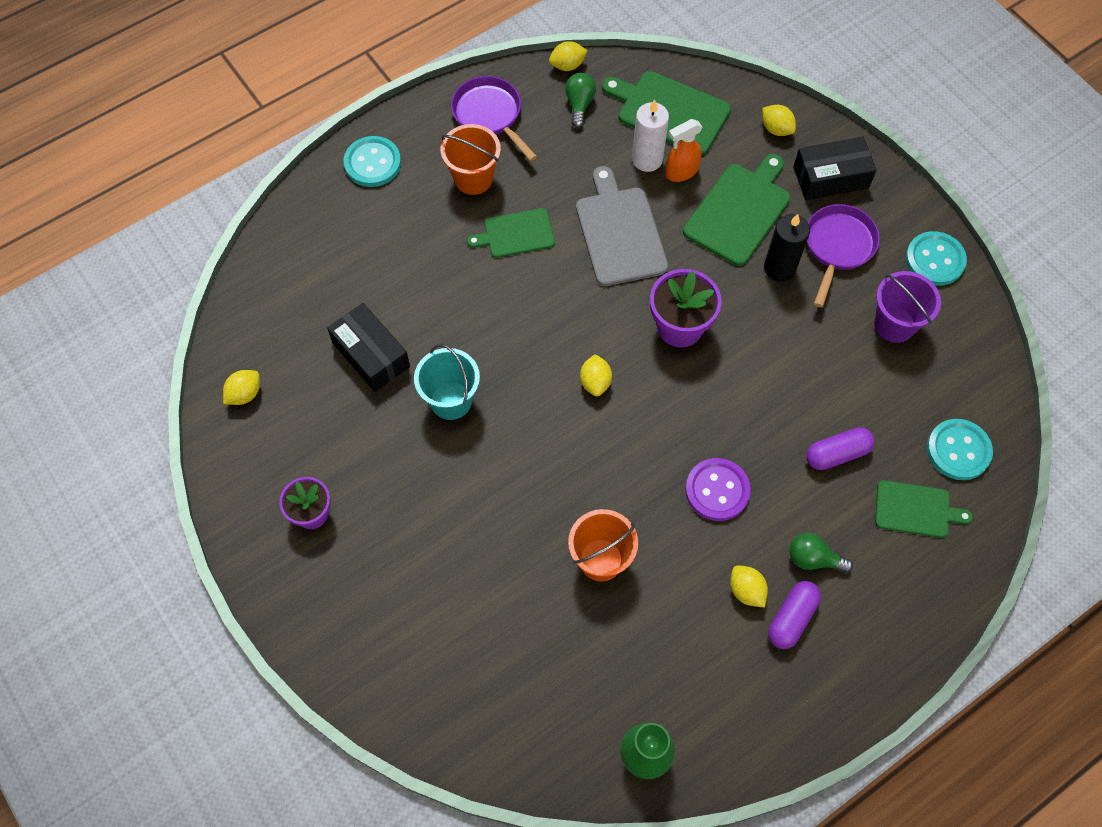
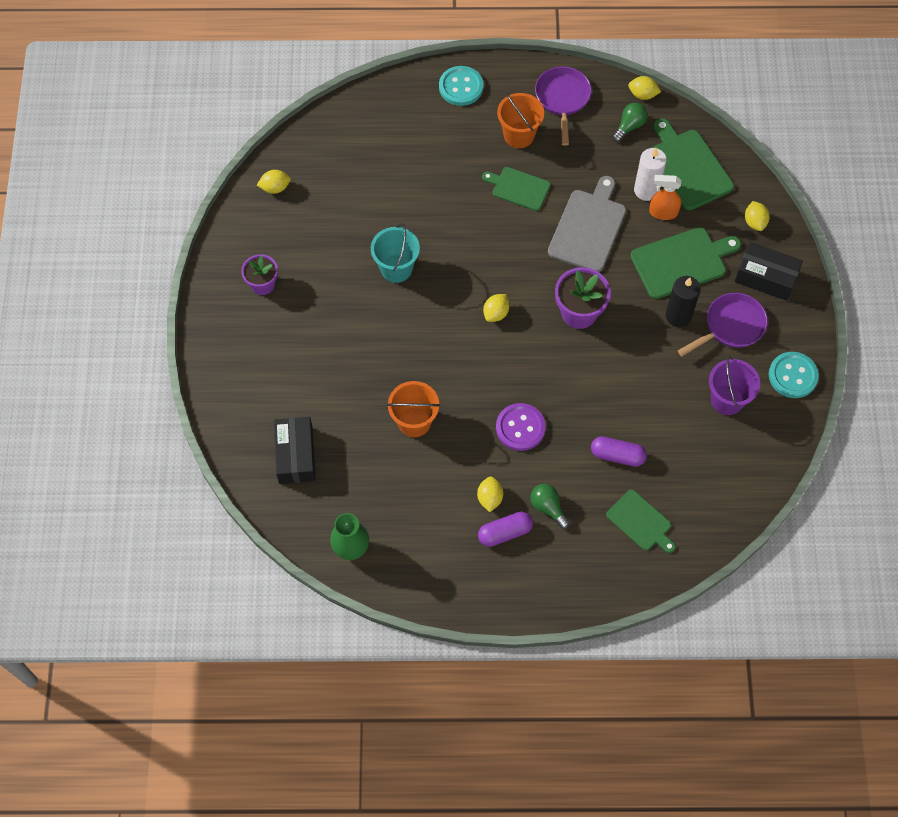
camera: 35 degrees right, 0 degrees up
black box [327,303,410,392] -> black box moved to [274,417,316,484]
turquoise button [927,419,993,480] -> none

